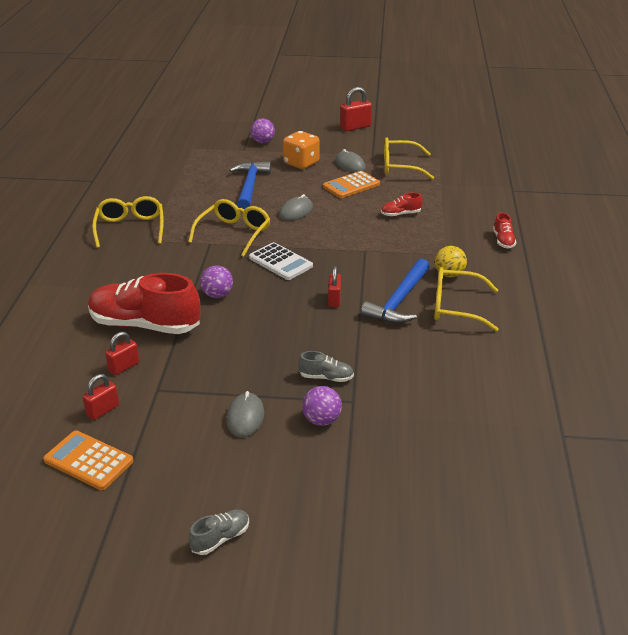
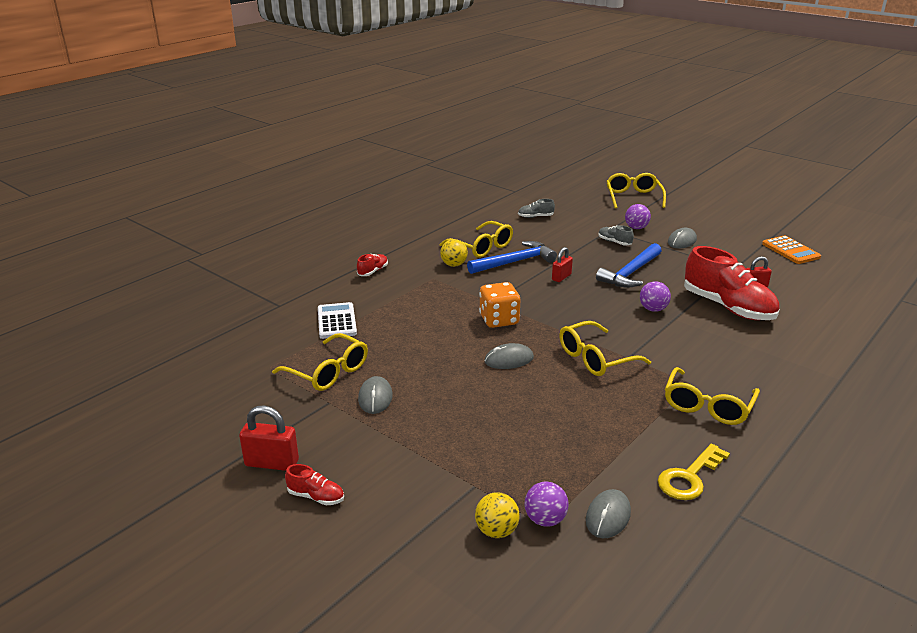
camera: 145 degrees left, 5 degrees down
red padlock [82,374,119,420] -> none
grey shoe [189,509,249,555] -> grey shoe moved to [518,199,555,218]
blue hammer [229,161,271,210] -> blue hammer moved to [596,243,661,288]
white calculator [249,242,313,280] -> white calculator moved to [318,302,357,339]
purple ball [251,118,275,143] -> purple ball moved to [525,482,569,527]
orange dice [283,131,320,169] -> orange dice moved to [479,282,520,328]
orange calculator [323,171,380,198] -> none
red shoe [381,192,423,217] -> red shoe moved to [285,464,344,505]
none -> yellow ball [475,492,520,538]
none -> grey mouse [586,489,631,538]
none -> yellow glasses [607,173,666,209]
none -> yellow key [658,444,730,500]

